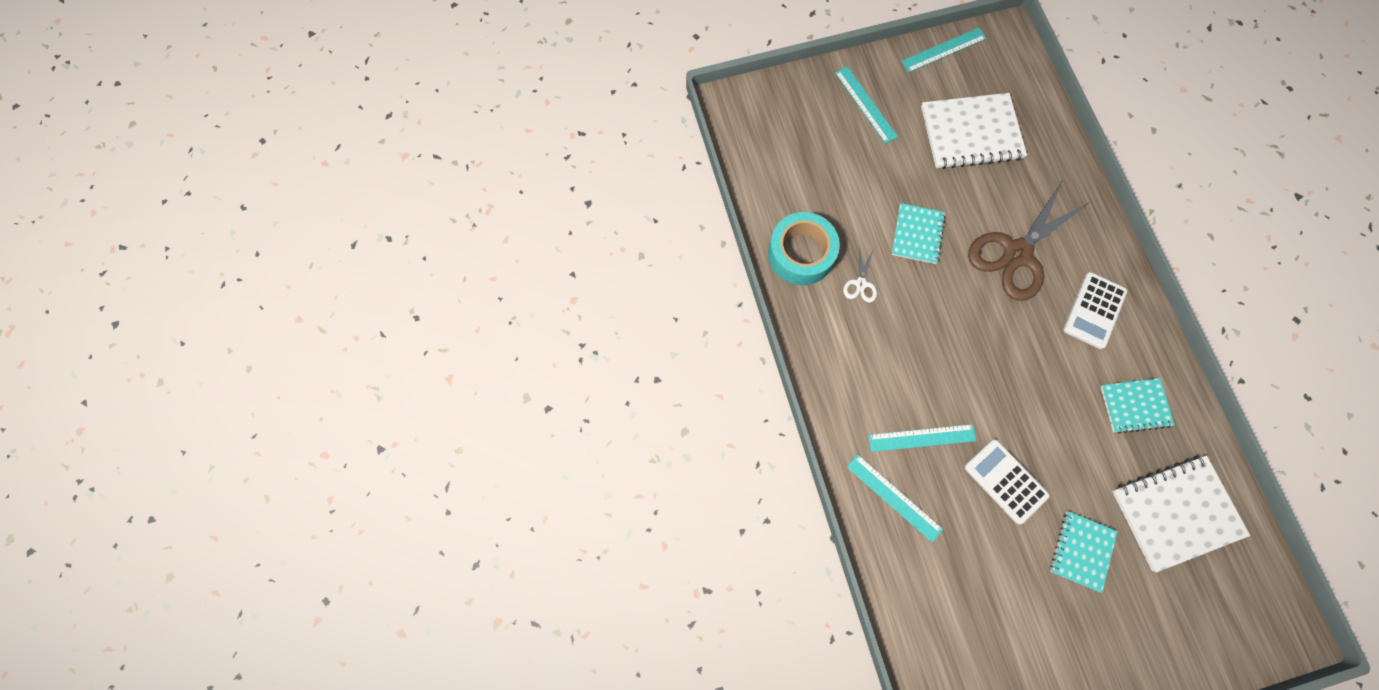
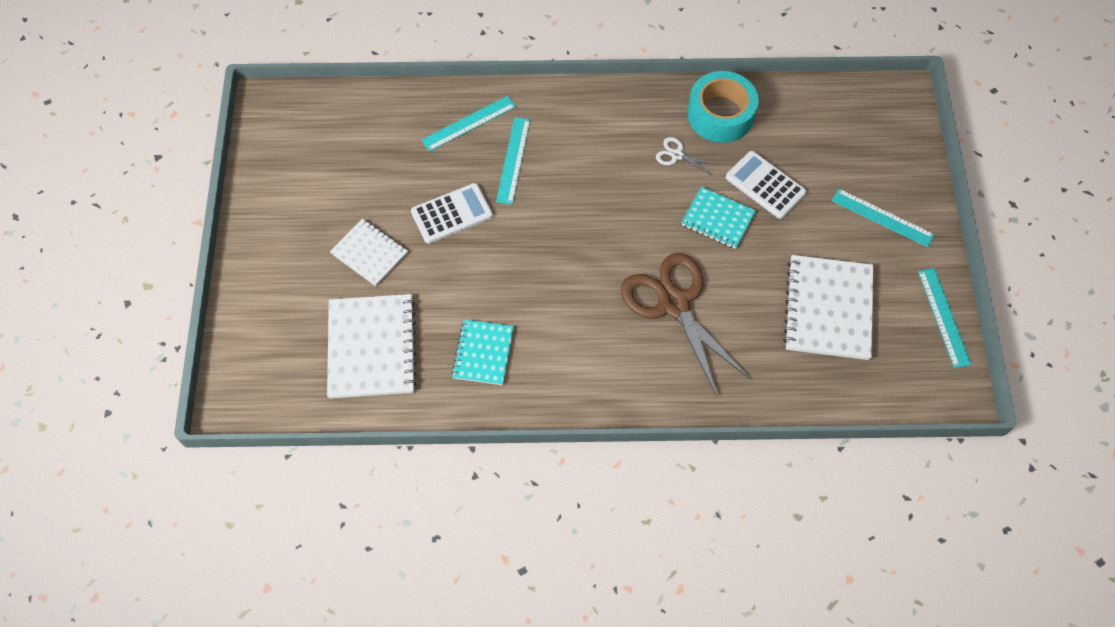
camera: 105 degrees right, 10 degrees down
turquoise ruler [835,66,898,144] -> turquoise ruler turned 45 degrees clockwise [832,188,935,247]
turquoise notebook [1050,511,1118,593] -> white notebook [330,219,408,286]
white calculator [1063,272,1127,349] -> white calculator moved to [726,151,806,219]

